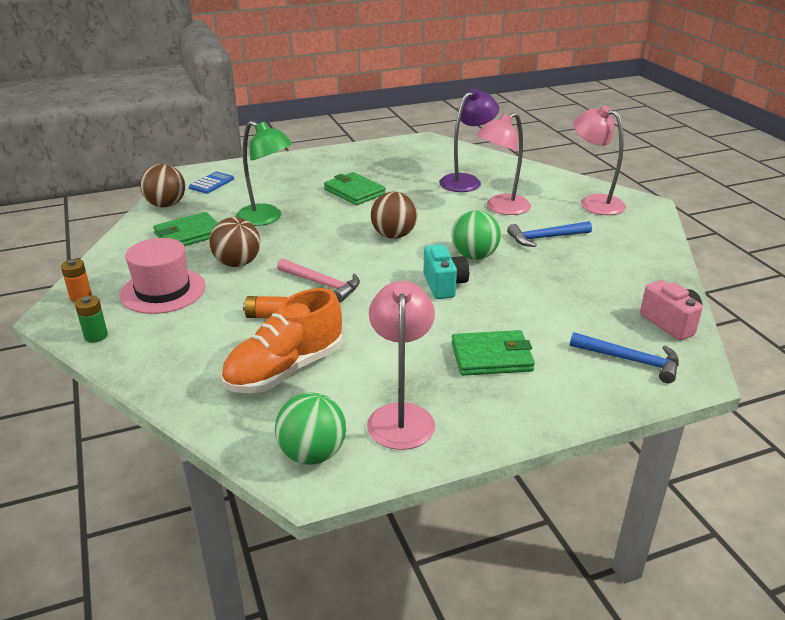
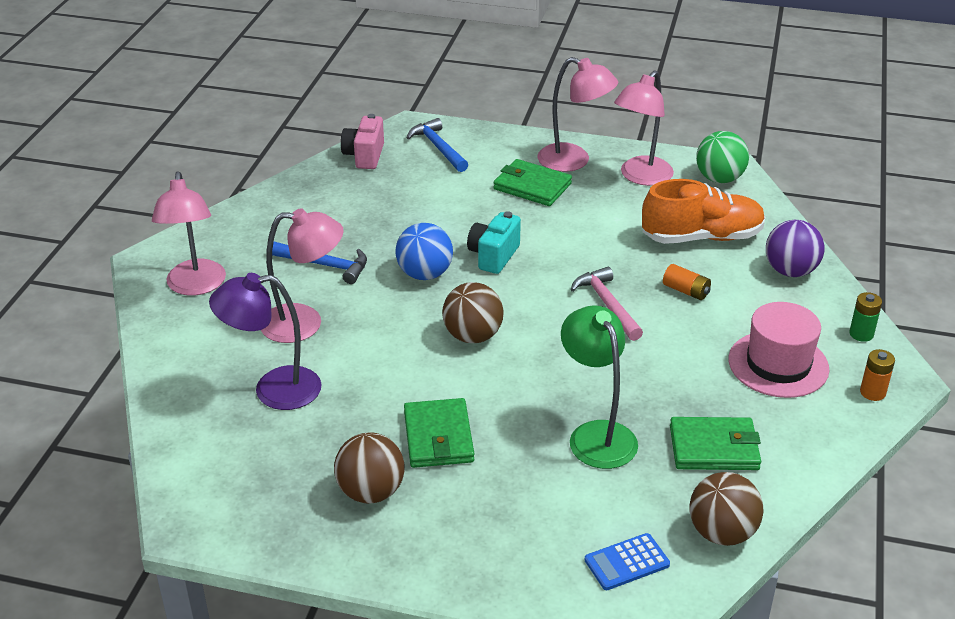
camera: 145 degrees left, 5 degrees up
brown ball [209,217,260,267] -> brown ball moved to [334,432,405,503]
green ball [451,210,501,260] -> blue ball [396,223,453,280]
none -> pink lamp [537,57,618,172]
none -> purple ball [766,220,824,277]

